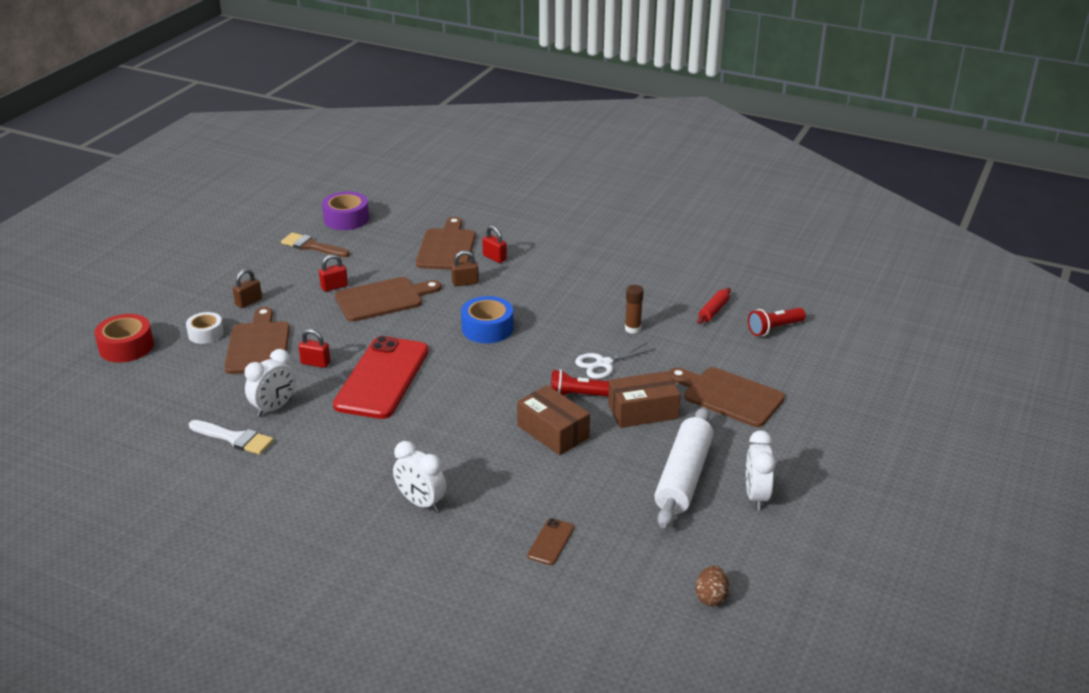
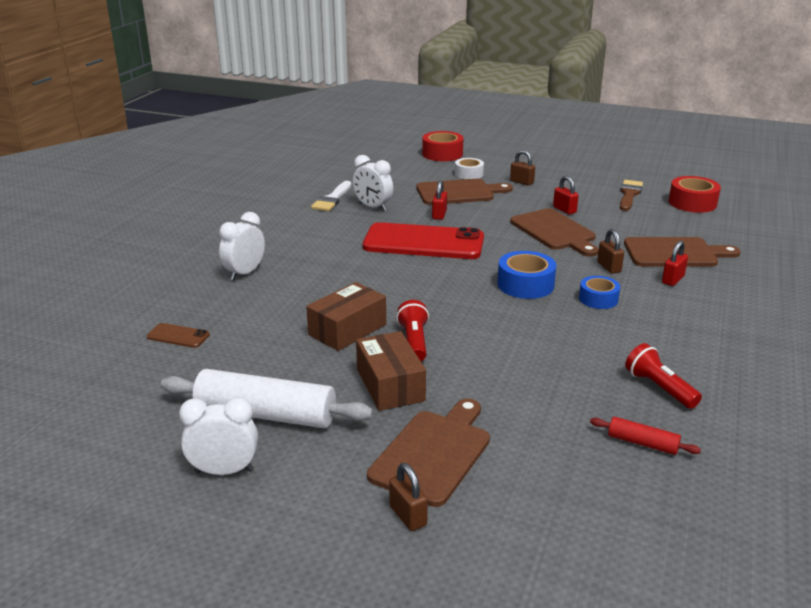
camera: 85 degrees right, 5 degrees down
purple tape [322,192,369,230] -> red tape [669,176,721,213]
white scissors [575,343,656,379] -> none
brown glue stick [625,285,644,334] -> none
brown egg [695,566,729,607] -> none
red flashlight [748,308,806,336] -> red flashlight moved to [625,343,702,409]
none -> brown padlock [389,463,428,531]
none -> blue tape [579,276,620,309]

